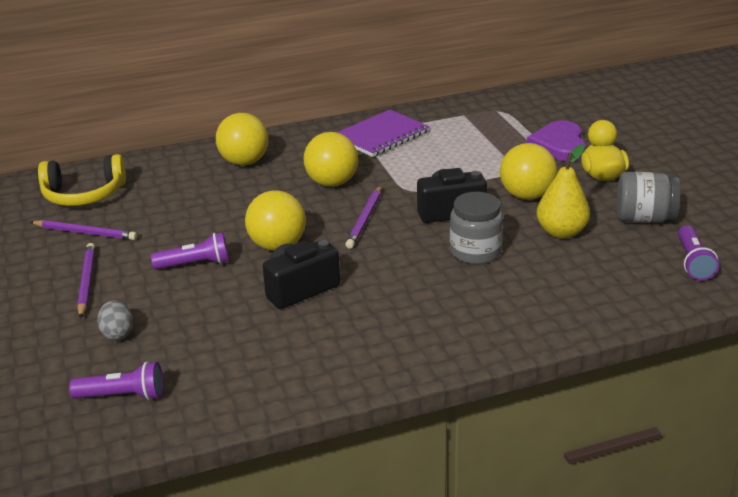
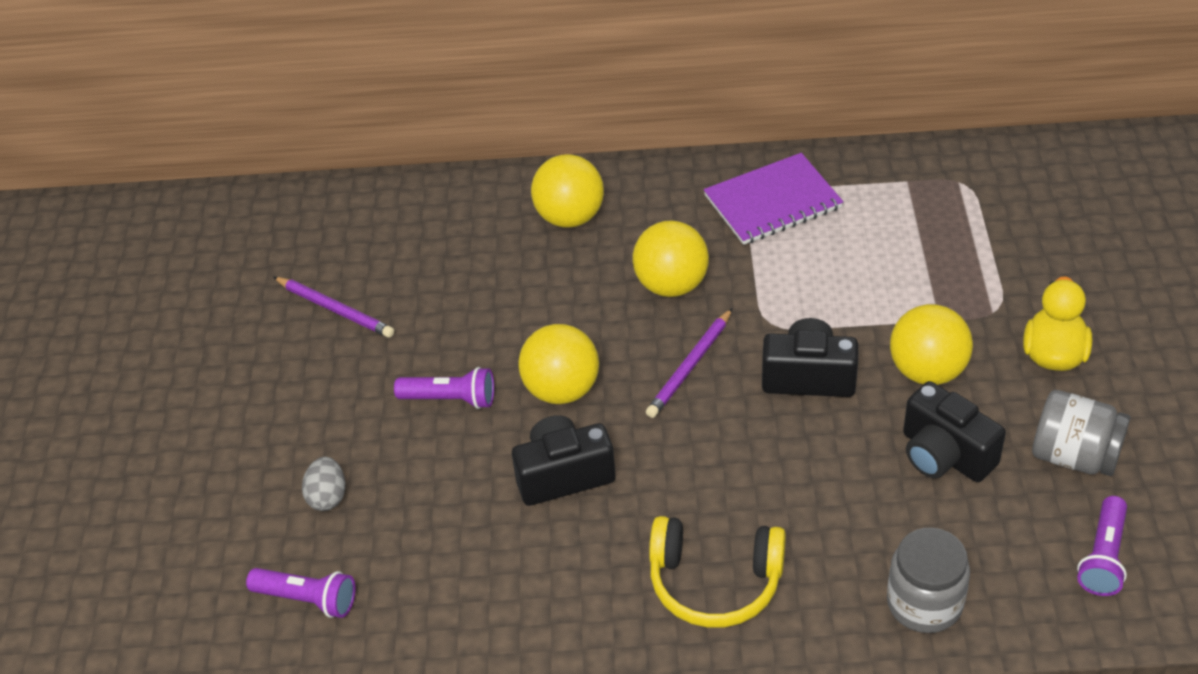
camera: 20 degrees right, 15 degrees up
yellow headphones [38,154,126,206] -> yellow headphones moved to [649,516,786,628]
purple pencil [77,243,95,318] -> none
grey jar [450,192,503,265] -> grey jar moved to [887,528,970,633]
purple heart [527,120,586,162] -> none
yellow pear [537,144,590,239] -> black camera [903,381,1006,482]

